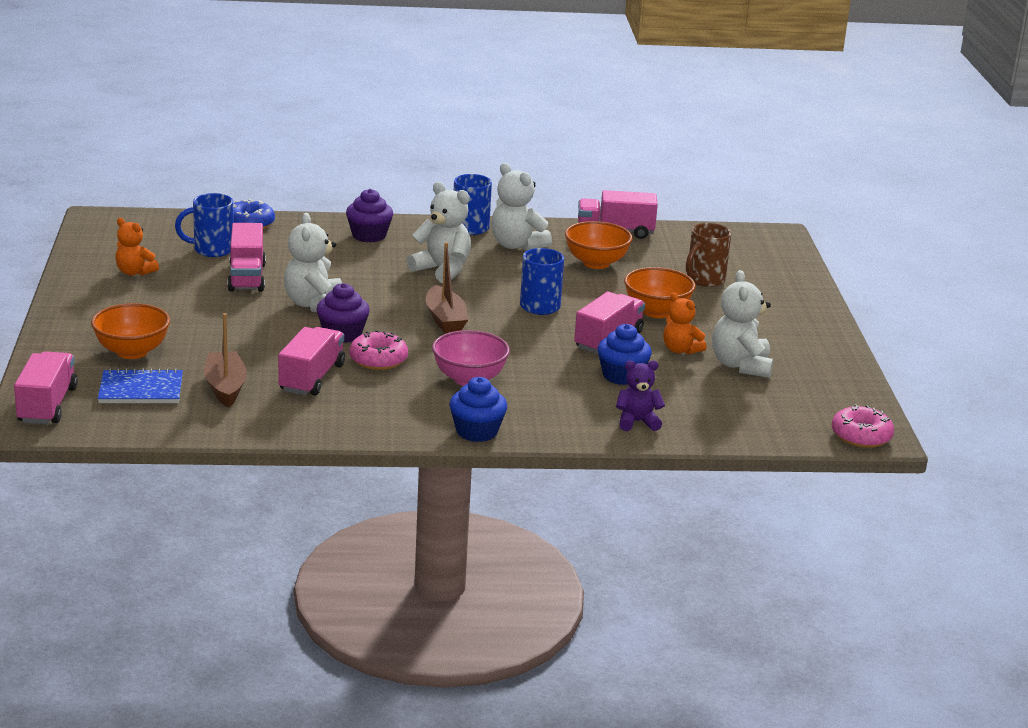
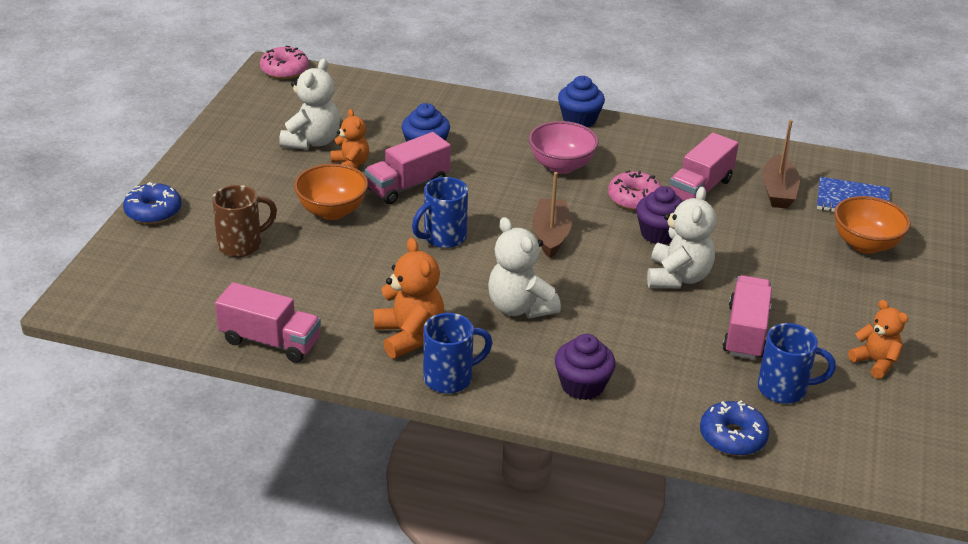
camera: 160 degrees left, 10 degrees up
pink truck [14,352,78,424] -> none
white teddy bear [491,163,552,251] -> orange teddy bear [373,238,444,359]
orange bowl [565,221,633,269] -> none
purple teddy bear [616,361,665,431] -> none
none -> blue donut [123,182,181,224]

